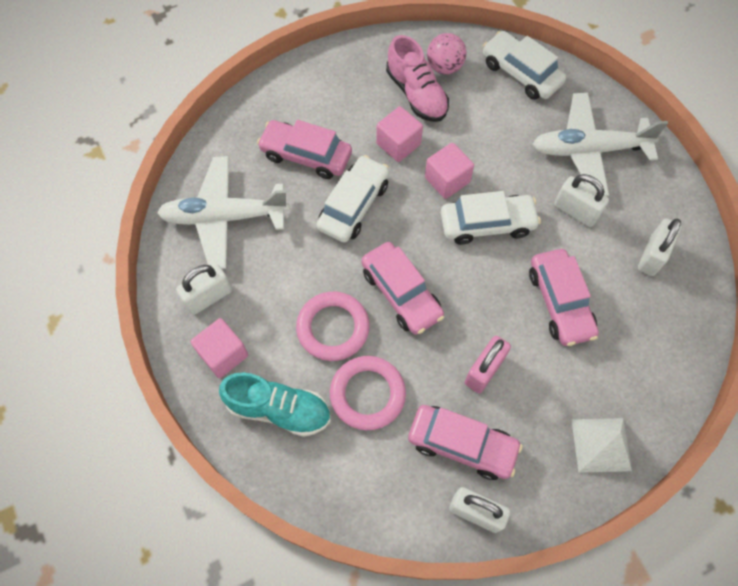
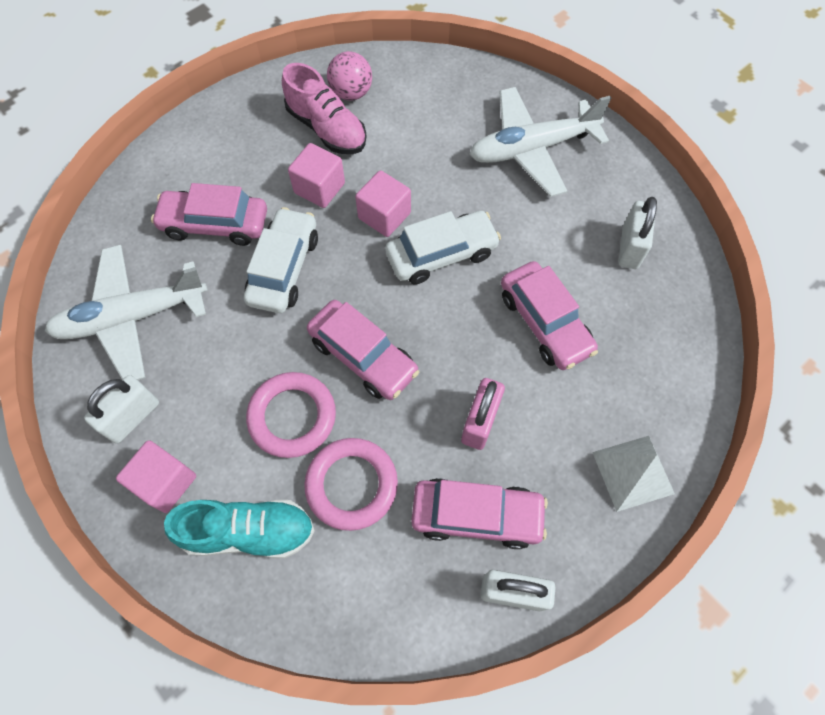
camera: 15 degrees left, 0 degrees up
white car [483,31,566,100] -> none
white padlock [554,174,609,227] -> none

